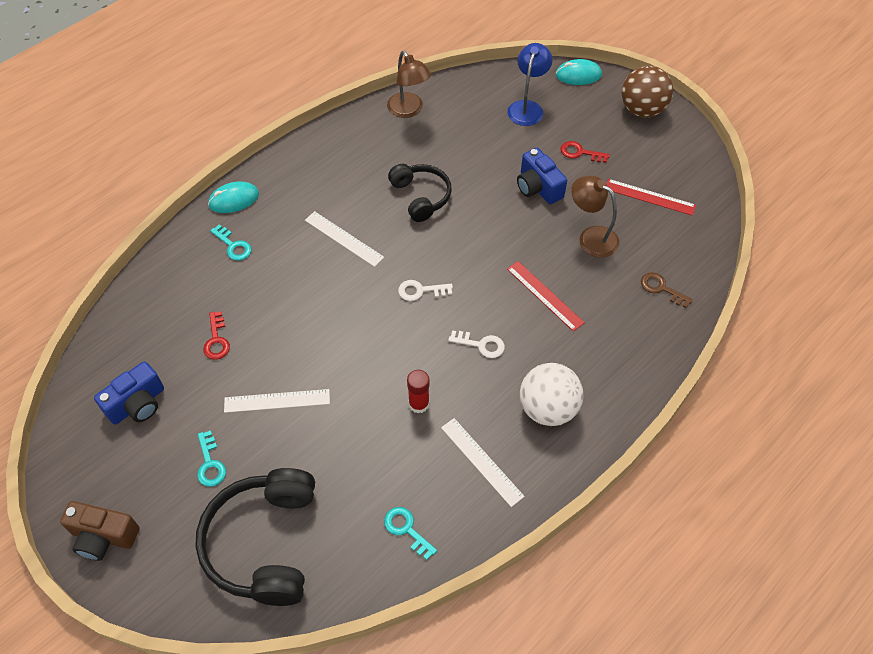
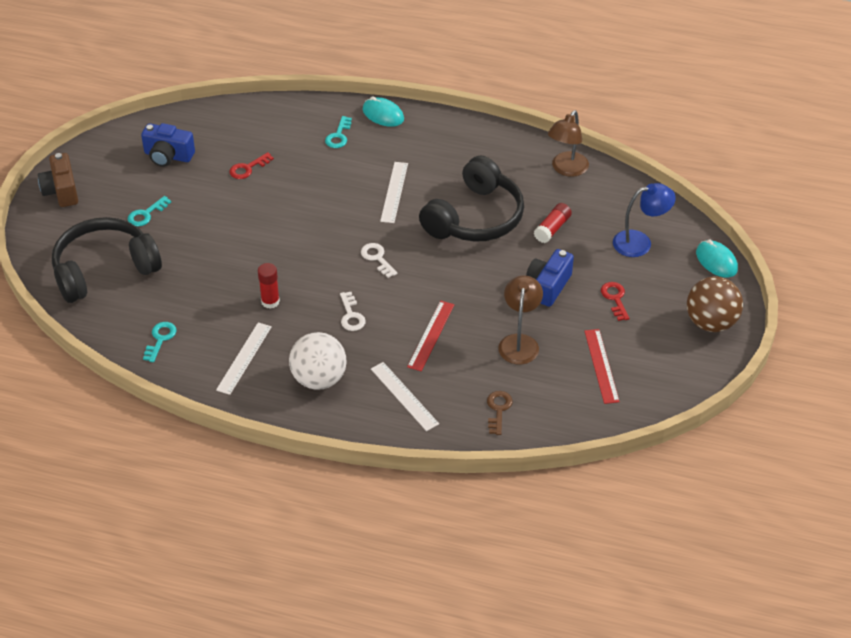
camera: 60 degrees right, 10 degrees down
white ruler [224,389,330,413] -> white ruler moved to [371,362,439,431]
black headphones [388,164,452,222] -> black headphones [419,156,524,242], size x1.62
none -> red glue stick [534,203,572,243]

